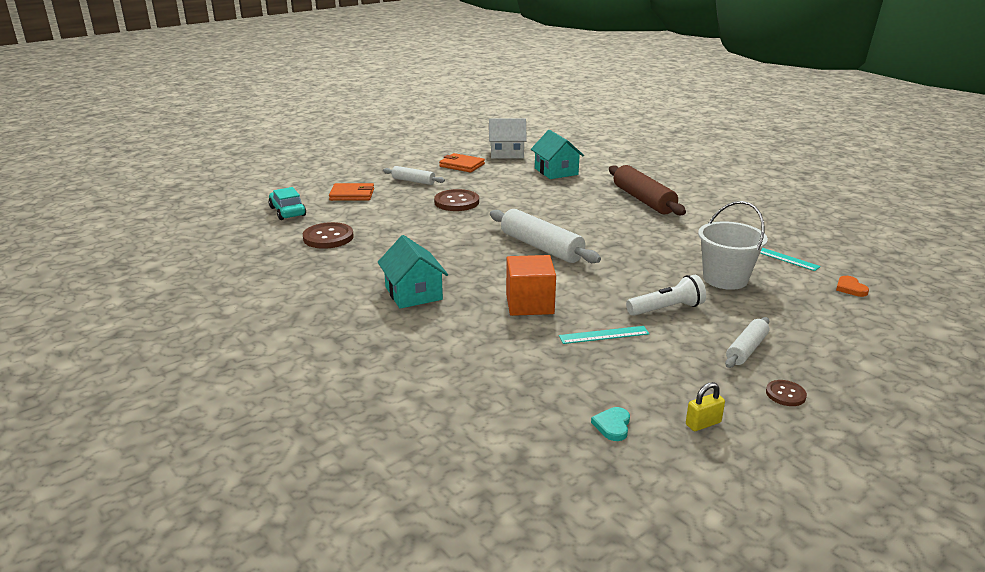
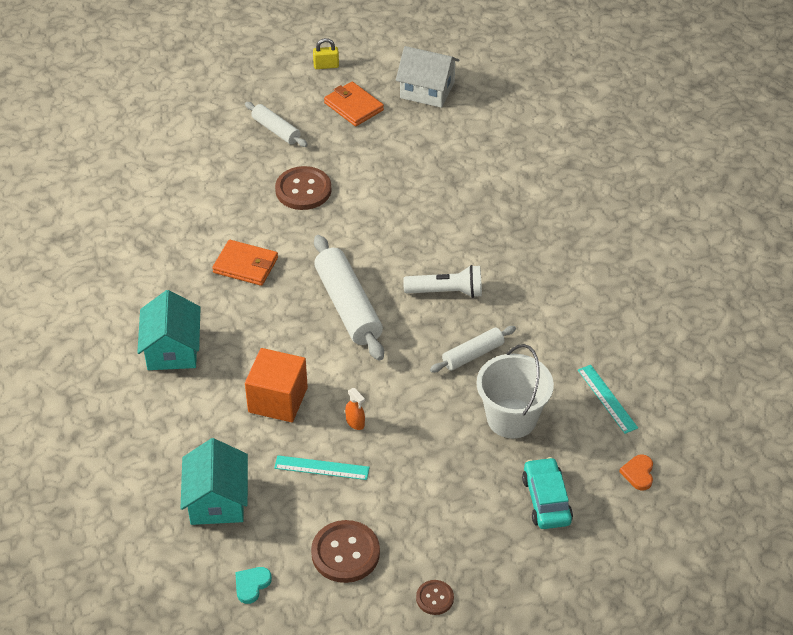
camera: 20 degrees right, 20 degrees up
turquoise car [268,187,306,220] -> turquoise car moved to [522,457,573,529]
brown button [303,222,354,249] -> brown button moved to [311,520,380,583]
orange wallet [329,183,374,201] -> orange wallet moved to [212,240,278,286]
turquoise house [531,130,584,179] -> turquoise house moved to [180,438,248,525]
brown rolling pin [609,165,686,215] -> none
white flashlight [626,275,706,316] -> white flashlight moved to [403,265,482,298]
yellow padlock [686,382,725,431] -> yellow padlock moved to [313,38,339,69]
white rolling pin [725,317,769,368] -> white rolling pin moved to [430,326,516,373]
none -> orange spray bottle [345,388,365,430]

